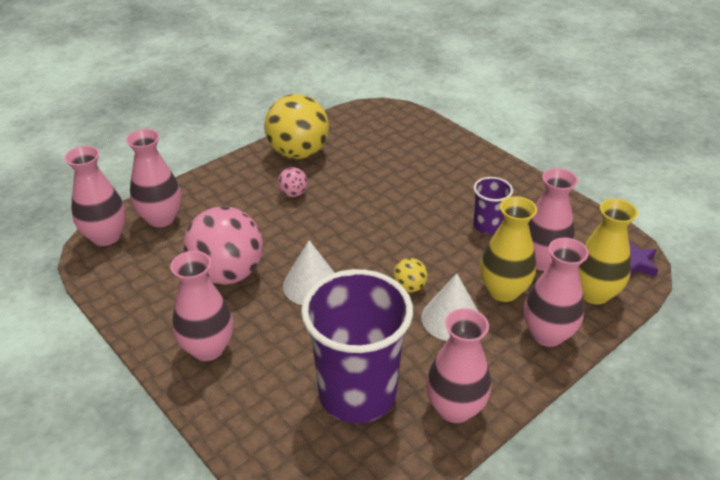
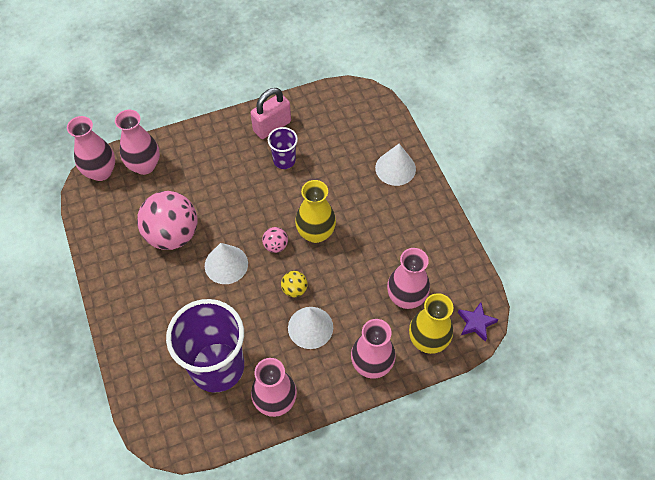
camera: 20 degrees right, 20 degrees up
pink vase [170,251,233,361] -> none
yellow ball [264,94,329,159] -> pink padlock [251,88,291,139]
pink ball [278,167,308,197] -> pink ball moved to [262,227,288,253]
purple cup [473,177,513,234] -> purple cup moved to [268,127,298,169]
yellow vase [480,196,537,302] -> yellow vase moved to [295,180,336,243]
none -> white cone [375,144,416,186]

